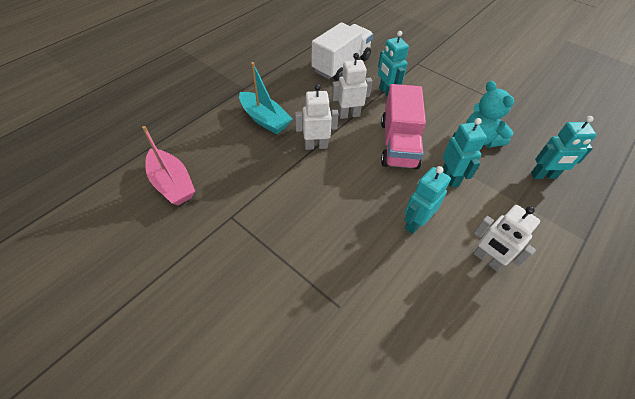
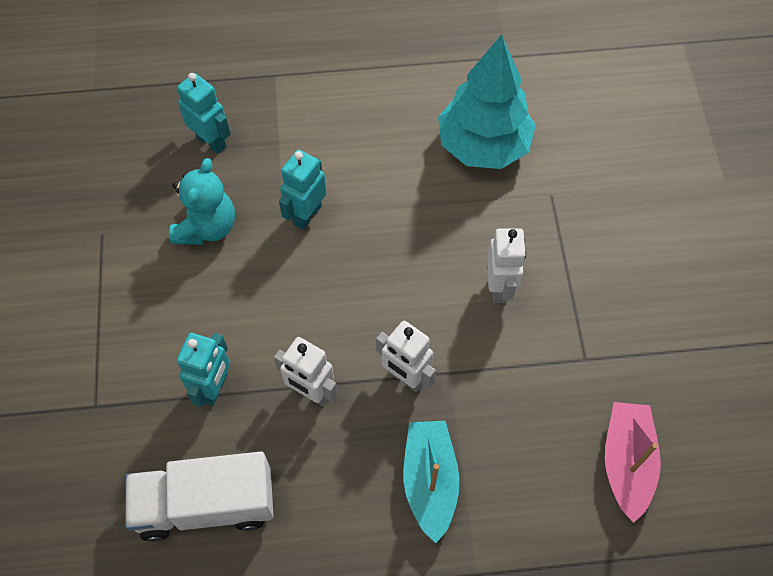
camera: 135 degrees left, 10 degrees up
pink truck [381,84,426,169] -> none
turquoise robot [404,166,451,234] -> none
white robot [473,205,540,271] -> white robot moved to [487,228,526,303]
none -> turquoise tree [438,35,536,169]

